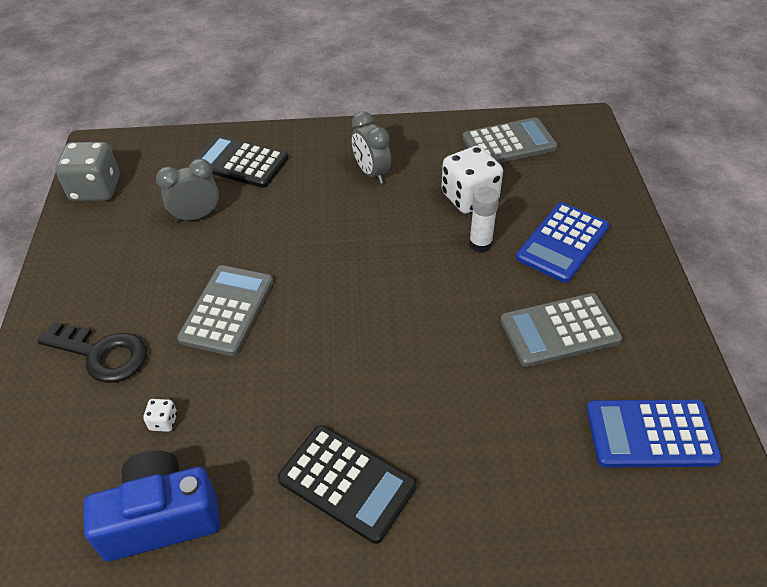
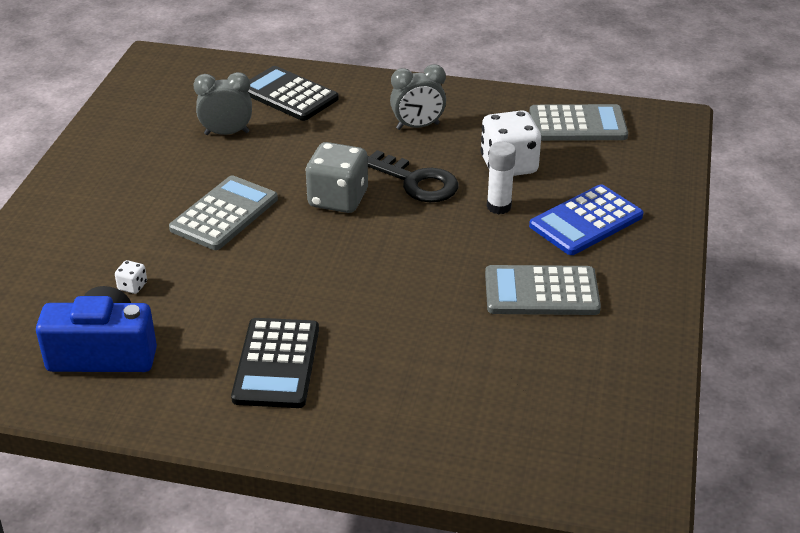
camera: 15 degrees right, 10 degrees down
black key [37,322,147,383] -> black key moved to [368,150,458,202]
grey dice [55,142,119,201] -> grey dice moved to [306,142,368,213]
black calculator [277,425,417,544] -> black calculator turned 45 degrees clockwise [231,318,319,408]
grey clock [352,111,391,184] -> grey clock turned 90 degrees counterclockwise [390,64,446,130]
blue calculator [587,400,722,468] -> none

